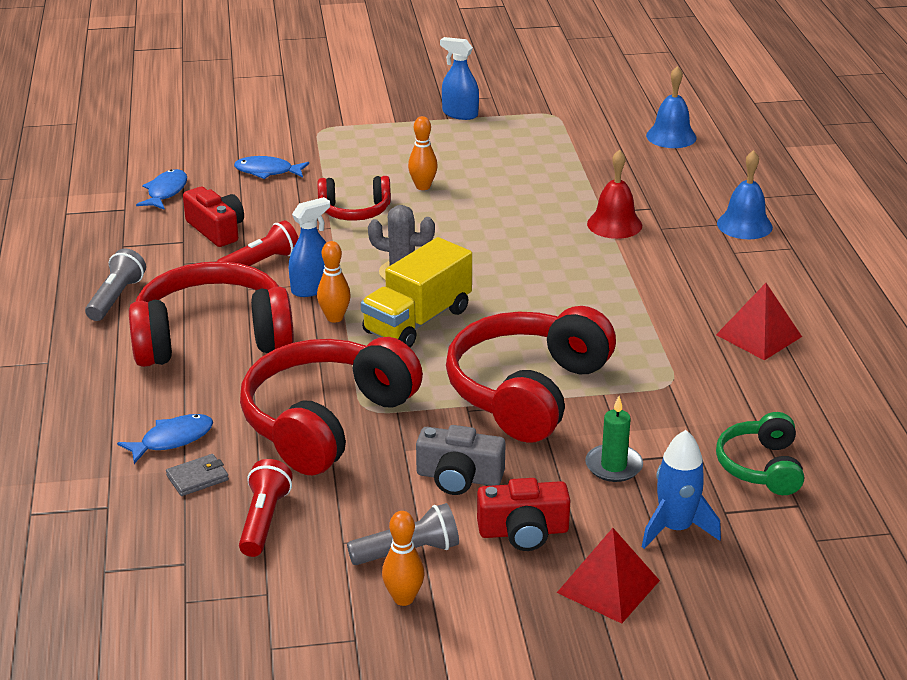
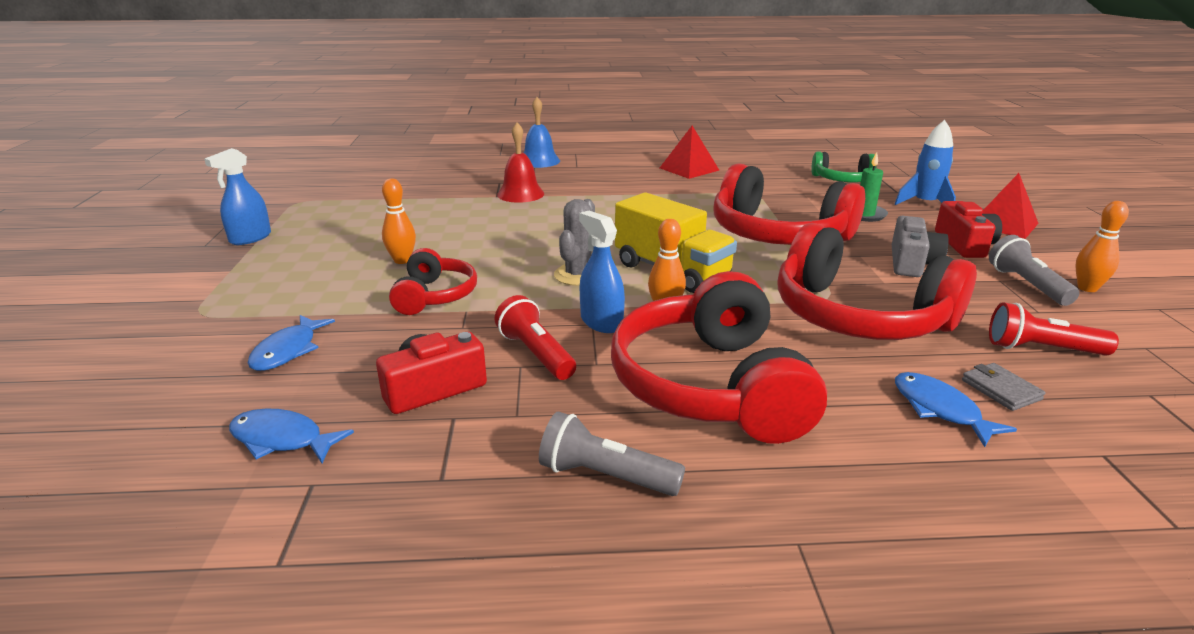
camera: 85 degrees left, 5 degrees down
blue bell [646,66,697,148] -> none

